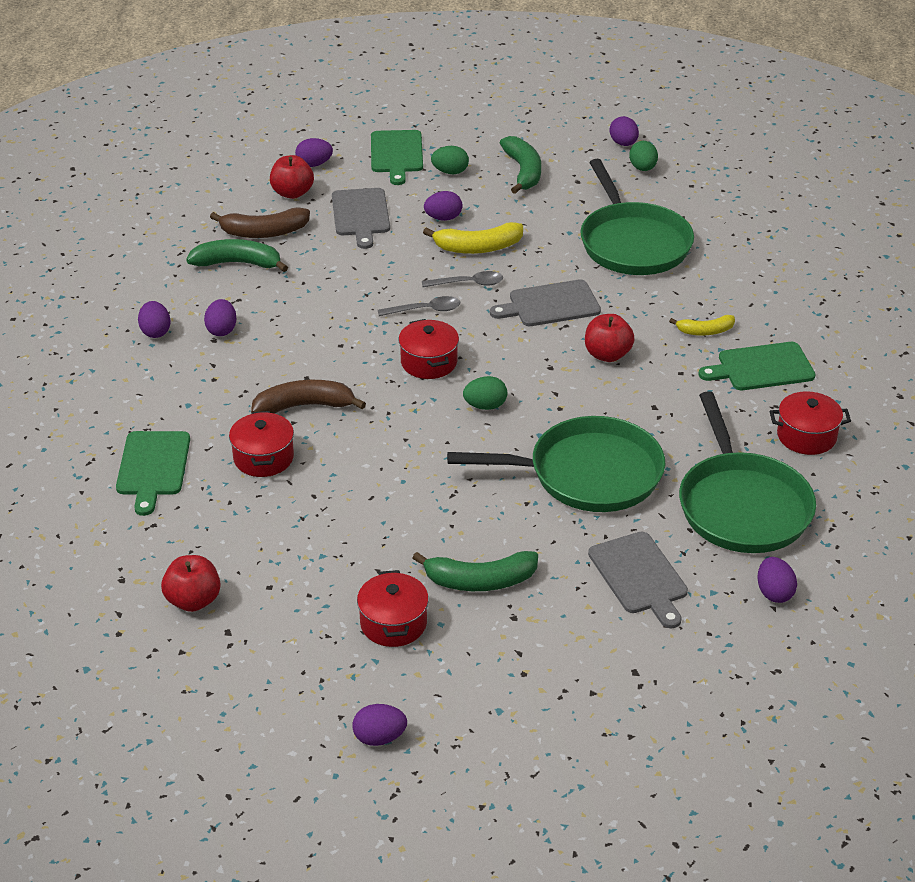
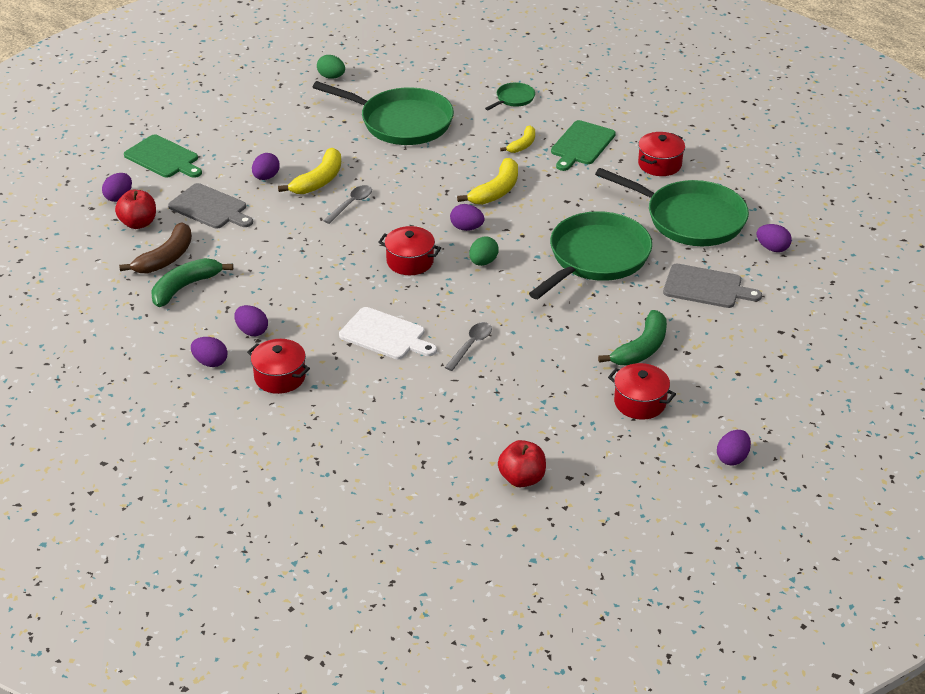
camera: 50 degrees left, 0 degrees up
green cutting board [116,431,190,516] -> none
red pot [229,411,294,477] -> red pot moved to [247,339,310,394]
brown banana [251,380,366,414] -> white cutting board [339,307,437,360]
grey spoon [378,296,460,316] -> grey spoon moved to [445,322,492,371]
green egg [431,146,469,174] -> none
grey cutting board [490,279,601,326] -> none
green banana [500,136,541,194] -> none
red apple [585,314,634,362] -> yellow banana [457,158,518,205]
purple egg [610,116,639,146] -> purple egg moved to [450,204,485,231]
none -> green pan [485,82,535,110]

